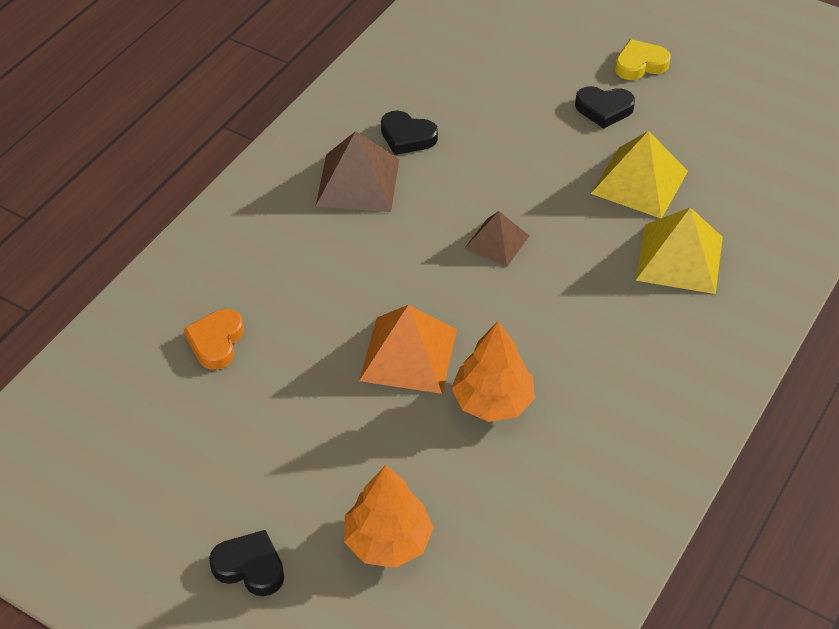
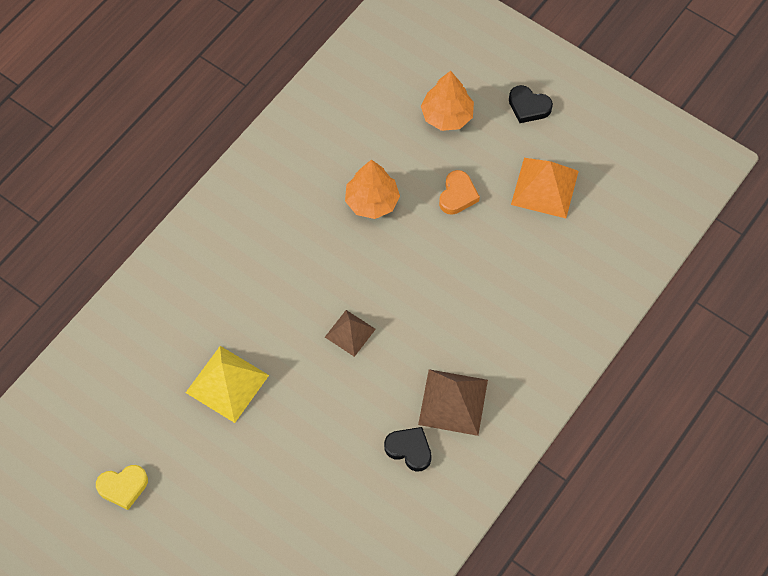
camera: 175 degrees left, 15 degrees up
orange heart [184,309,244,370] -> orange heart moved to [439,170,480,215]
orange pyramid [359,305,457,394] -> orange pyramid moved to [511,158,579,218]
black heart [575,86,635,129] -> none
yellow heart [615,39,671,80] -> yellow heart moved to [96,465,148,510]
yellow pyramid [636,207,723,294] -> none

